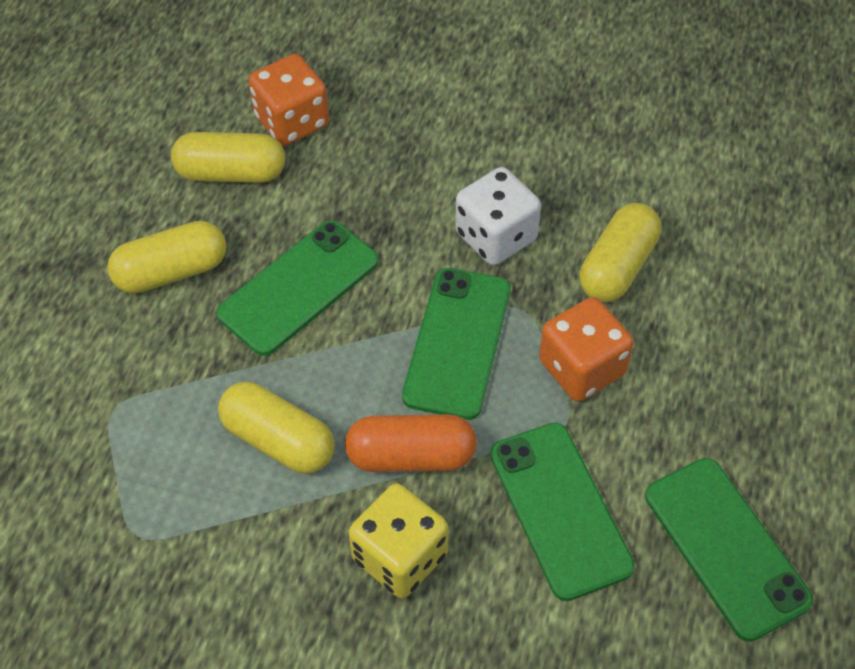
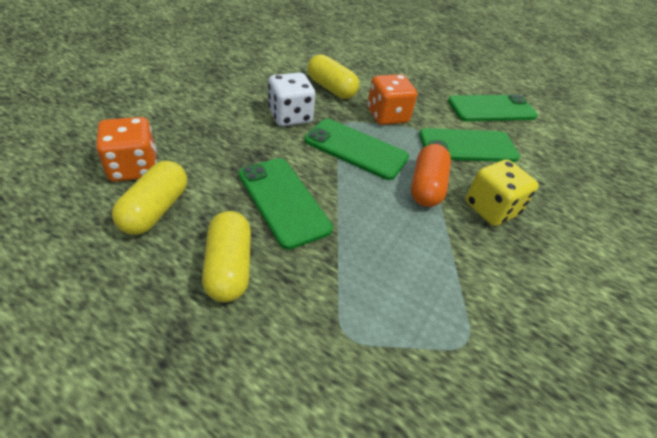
camera: 80 degrees left, 10 degrees down
yellow capsule [218,382,335,474] -> none

